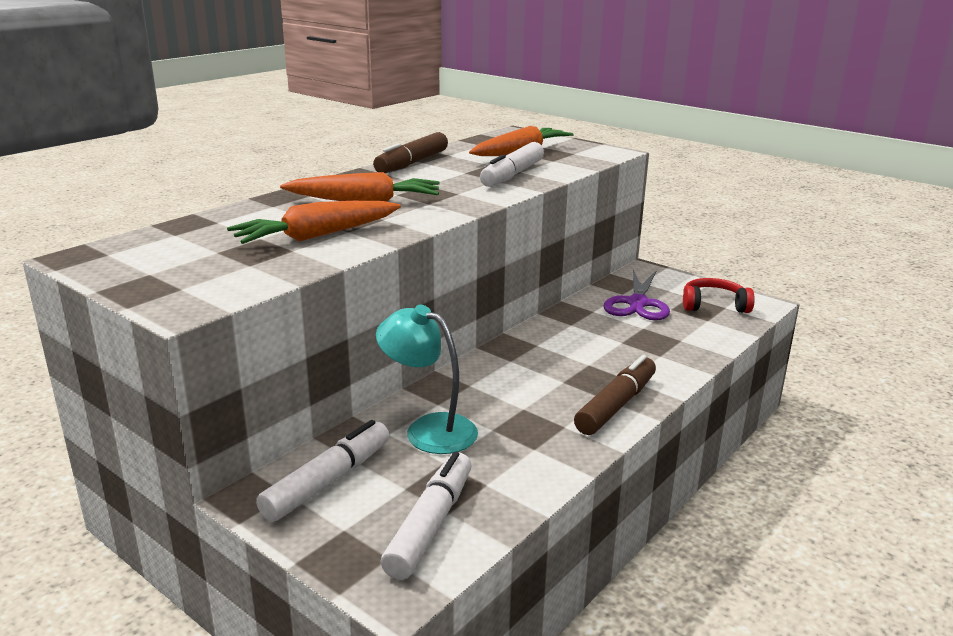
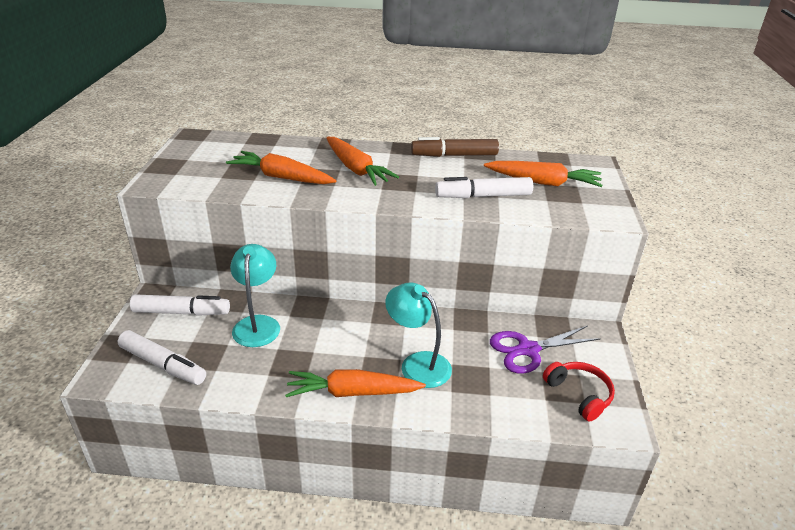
camera: 55 degrees right, 10 degrees up
white marker [381,451,472,580] -> white marker turned 45 degrees clockwise [118,330,206,385]
brown marker [574,355,656,435] -> orange carrot [285,369,426,397]
none -> turquoise lamp [385,283,452,388]

